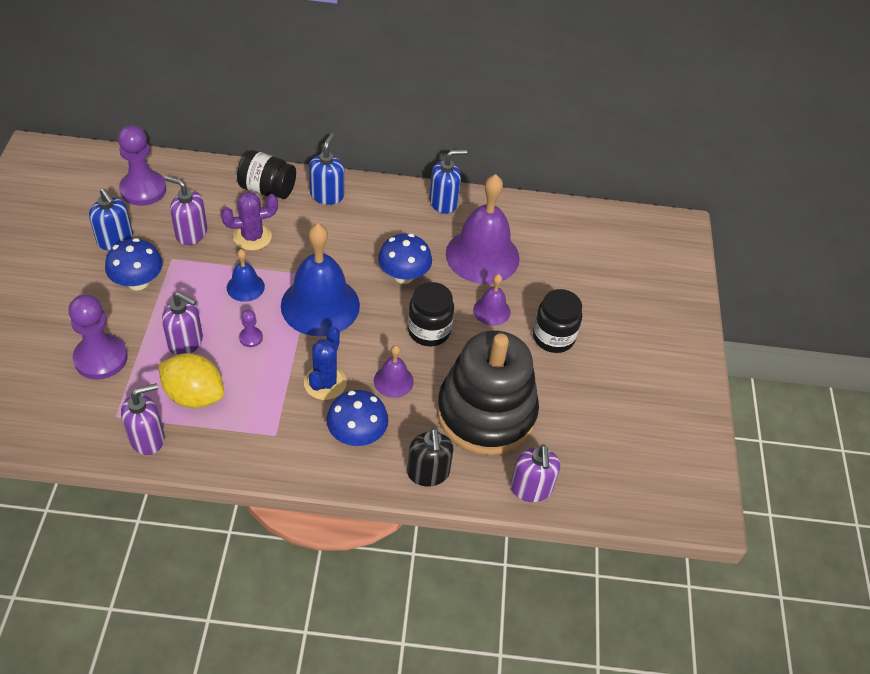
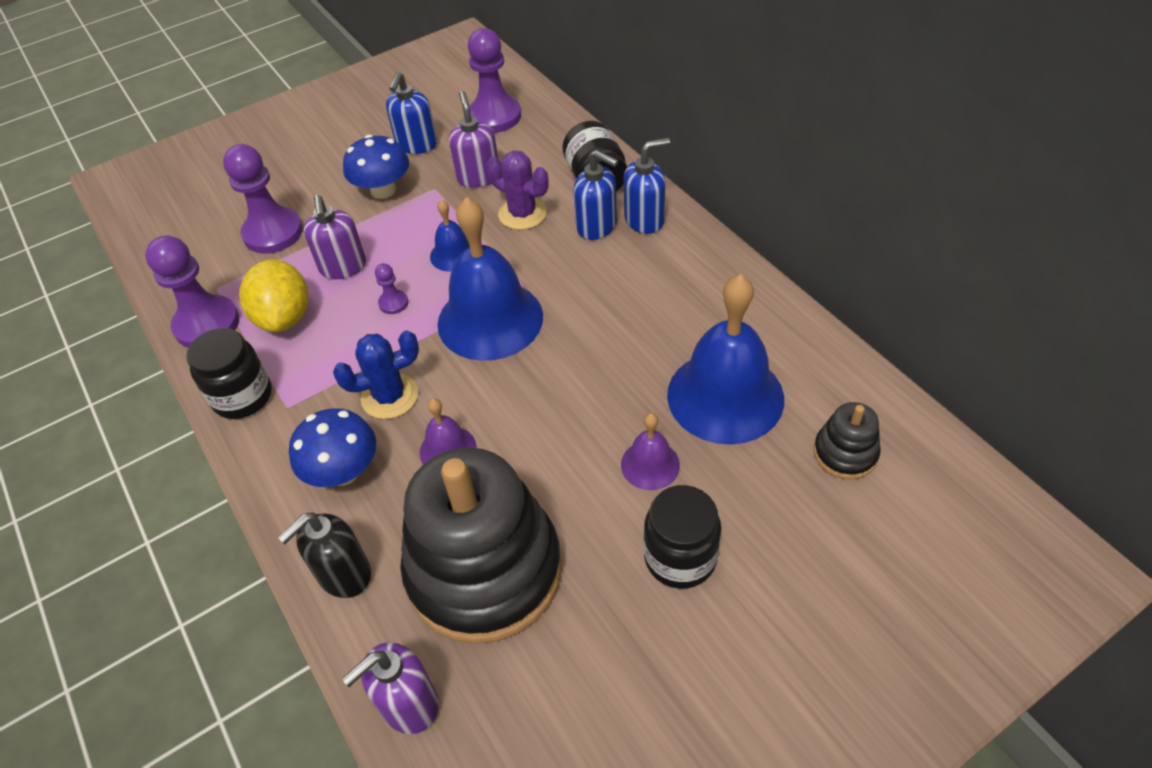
camera: 60 degrees right, 0 degrees up
purple soap dispenser [121,383,165,455] -> purple pawn [145,235,239,348]
blue mushroom [378,234,432,284] -> none
black jar [408,282,454,346] -> black jar moved to [186,328,272,419]
blue soap dispenser [429,149,467,214] -> blue soap dispenser moved to [573,150,618,240]
purple bell [446,174,520,284] -> blue bell [667,274,784,445]
none -> black stacking toy [814,402,881,480]

